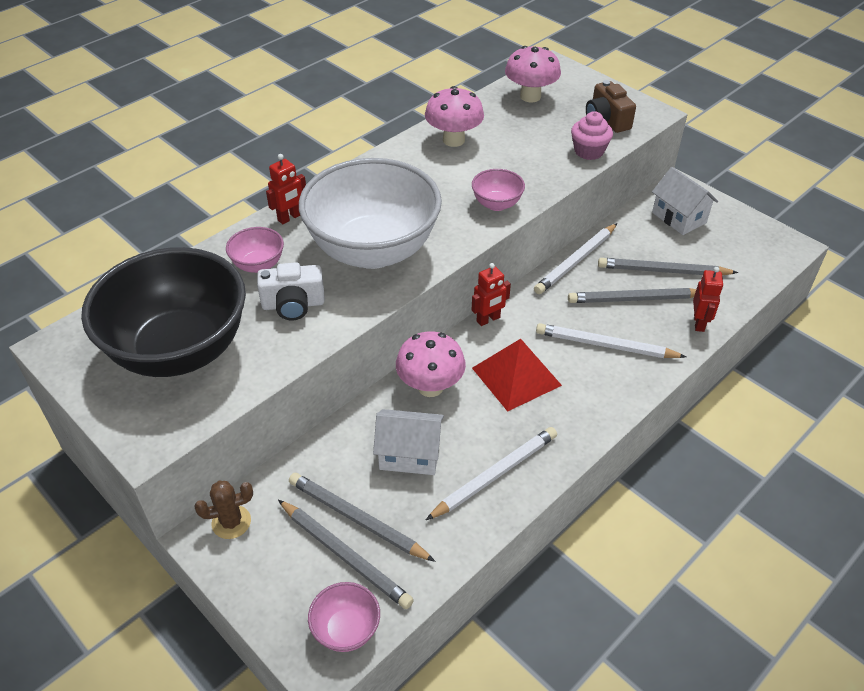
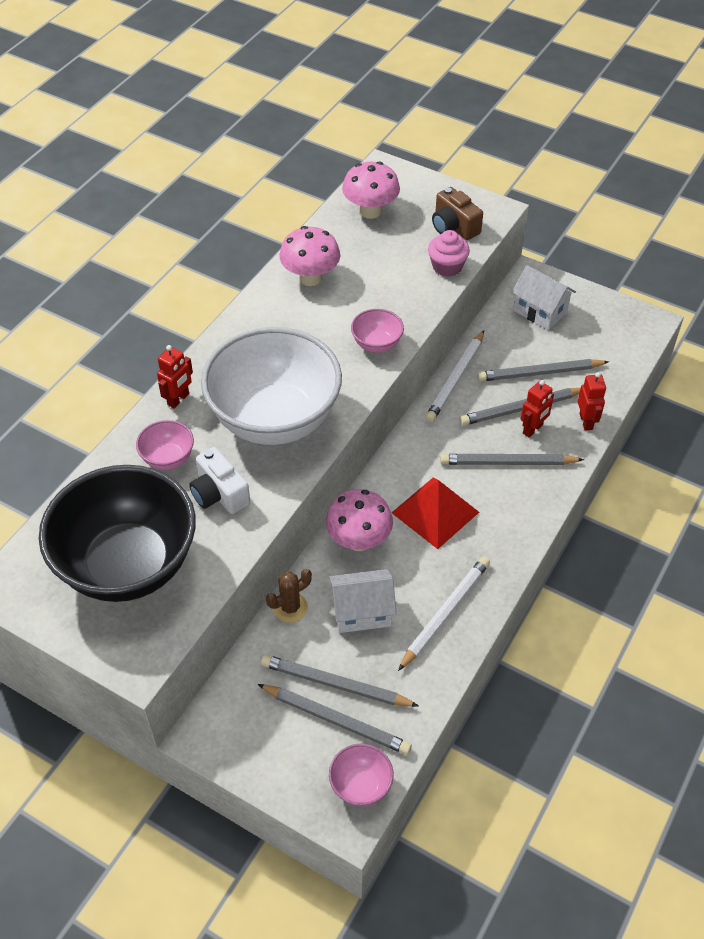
camera: 15 degrees left, 5 degrees up
brown cactus [194,481,253,539] -> brown cactus moved to [266,569,312,623]
white camera [257,262,325,320] -> white camera turned 75 degrees clockwise [189,447,250,514]
red robot [472,263,511,326] -> red robot moved to [521,380,554,438]
white pencil [536,323,686,358] -> grey pencil [440,454,584,465]

